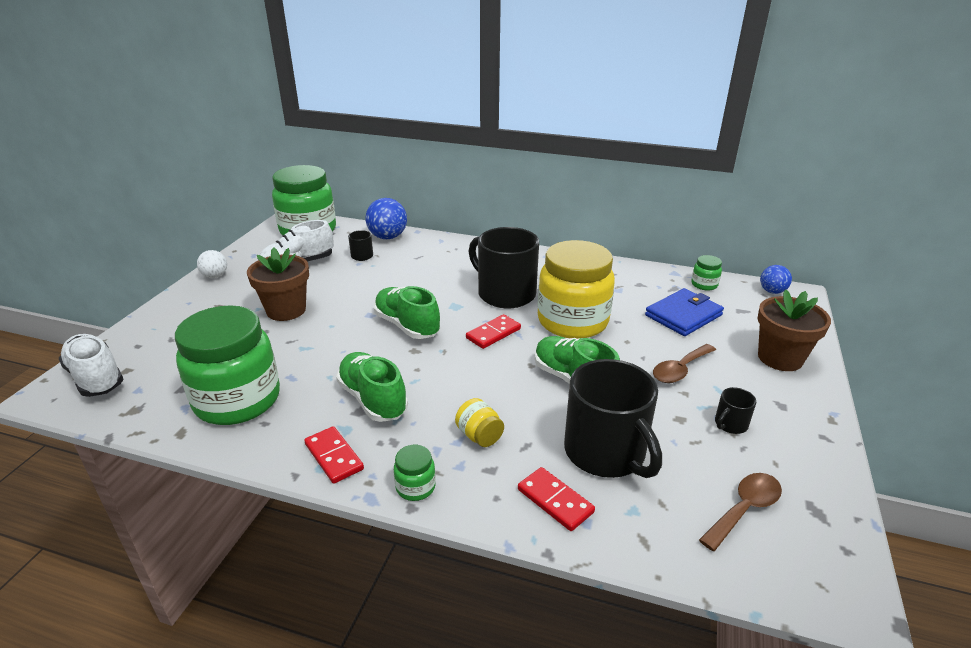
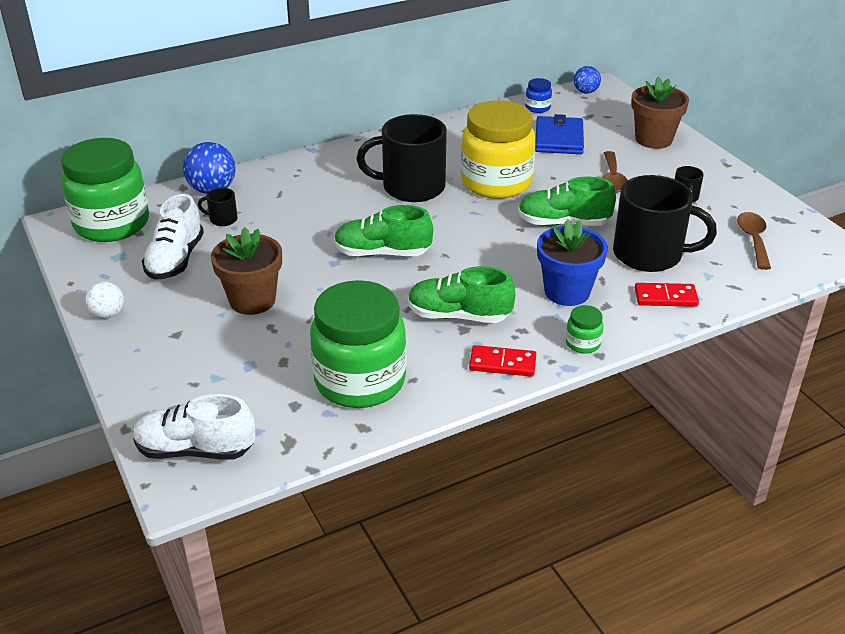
camera: 45 degrees left, 5 degrees up
yellow jar [455,398,504,447] -> blue flower pot [537,219,608,306]
red domino [466,314,521,349] -> none
green jar [691,255,722,291] -> blue jar [525,78,552,113]

